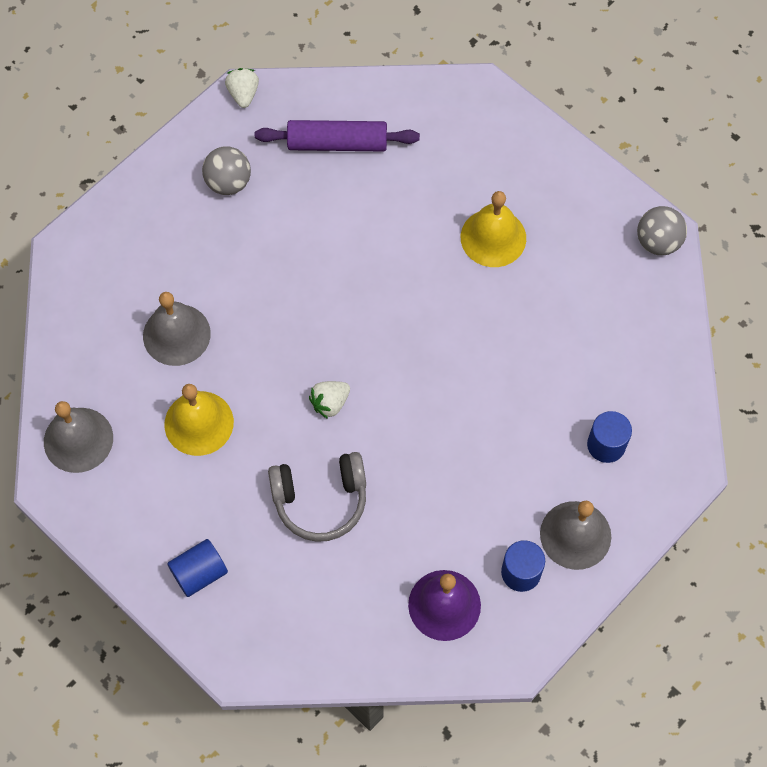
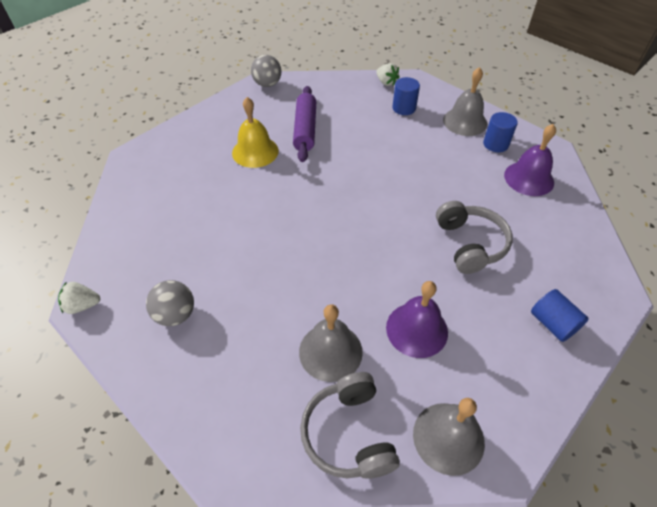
camera: 90 degrees left, 15 degrees down
yellow bell [164,384,234,456] -> purple bell [386,281,448,358]
purple rolling pin [255,120,420,152] -> purple rolling pin moved to [293,86,316,162]
white strawberry [309,381,350,419] -> white strawberry moved to [376,63,400,86]
none -> grey headphones [300,372,400,479]

